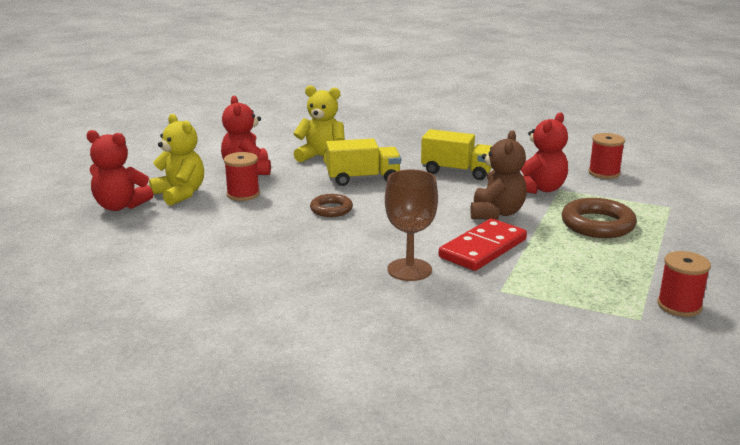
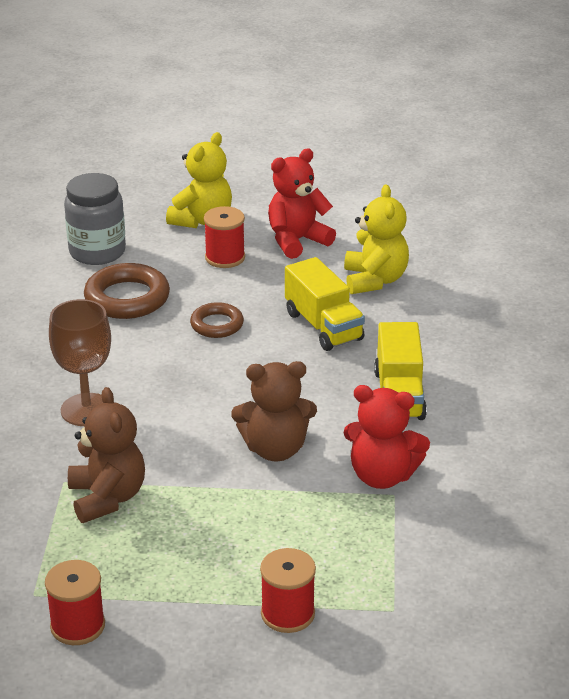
camera: 70 degrees right, 10 degrees up
red teddy bear [86,130,153,211] -> none
red domino [439,219,527,271] -> none
brown ring [562,198,637,238] -> brown ring moved to [84,263,170,319]
red spool [588,133,625,179] -> red spool moved to [260,548,316,633]
none -> grey jar [64,173,126,265]
none -> brown teddy bear [68,387,145,523]

